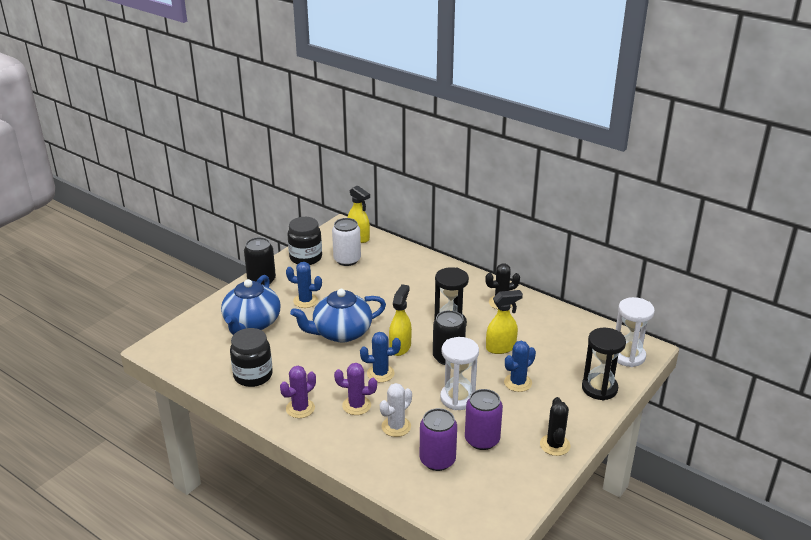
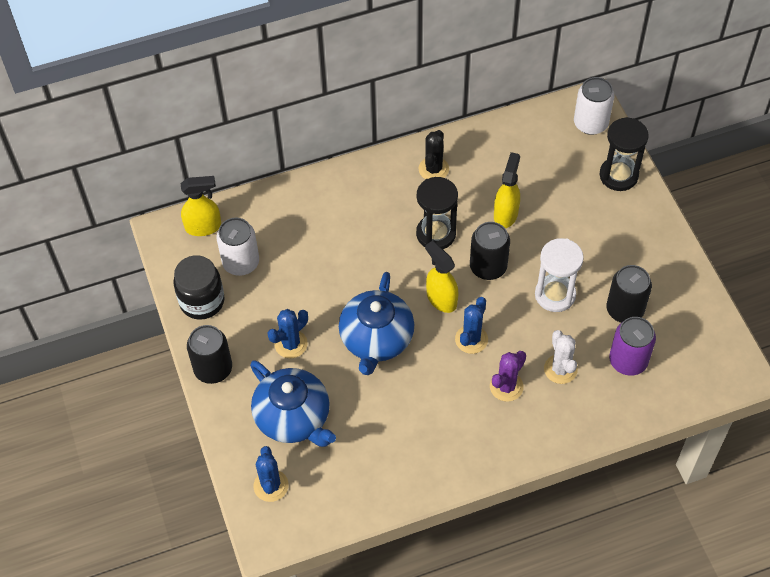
camera: 55 degrees left, 25 degrees up
black jar [230,328,273,387] -> none
purple cactus [280,366,316,418] -> none
purple can [465,389,503,450] -> black can [606,265,652,323]
blue cactus [504,341,536,392] -> blue cactus moved to [253,446,289,502]
black cactus [540,397,571,456] -> none
white hourglass [616,297,655,367] -> white can [574,77,615,135]

